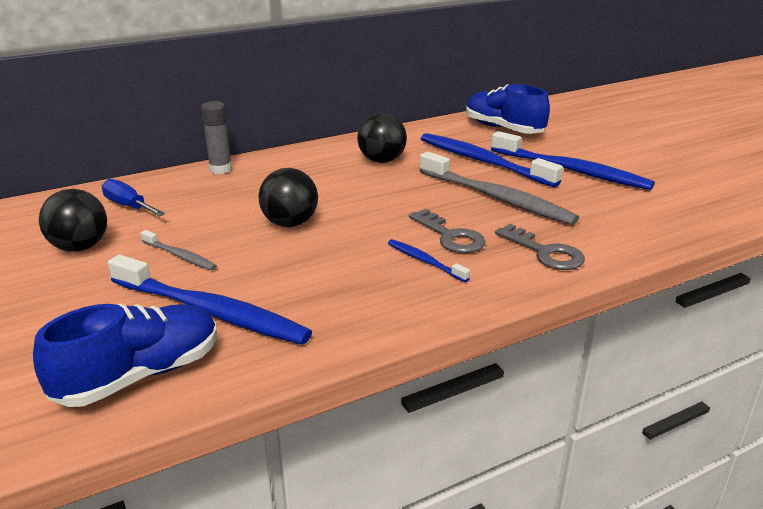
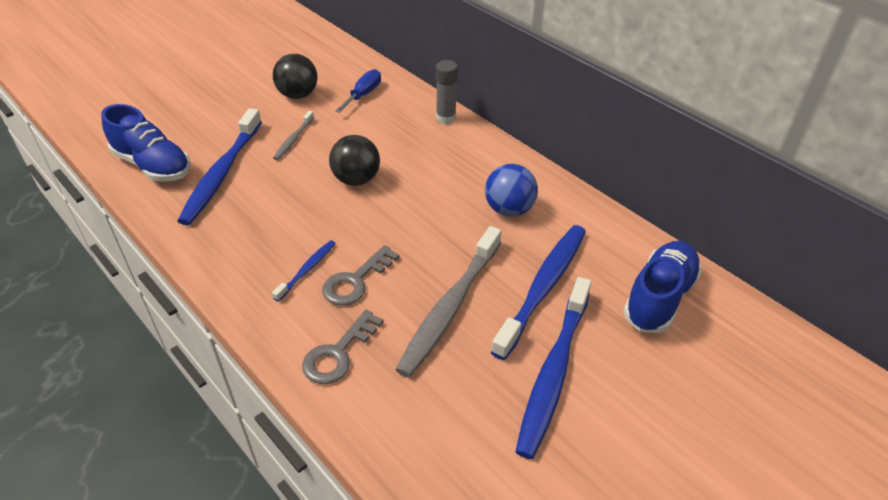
camera: 75 degrees right, 15 degrees up
black ball [357,113,407,163] -> blue ball [485,164,538,217]

